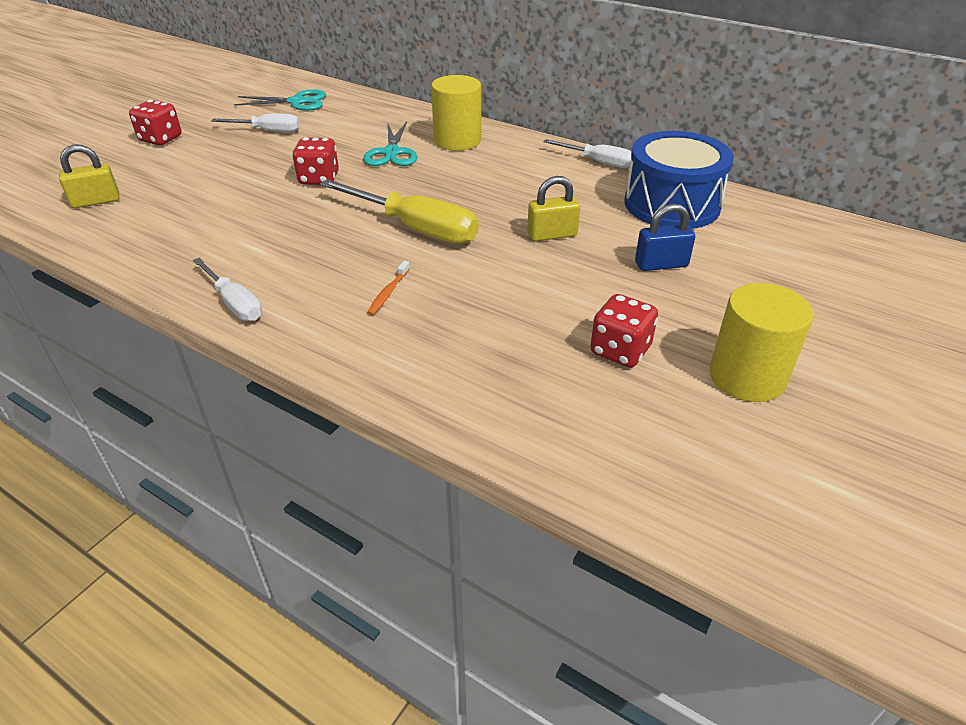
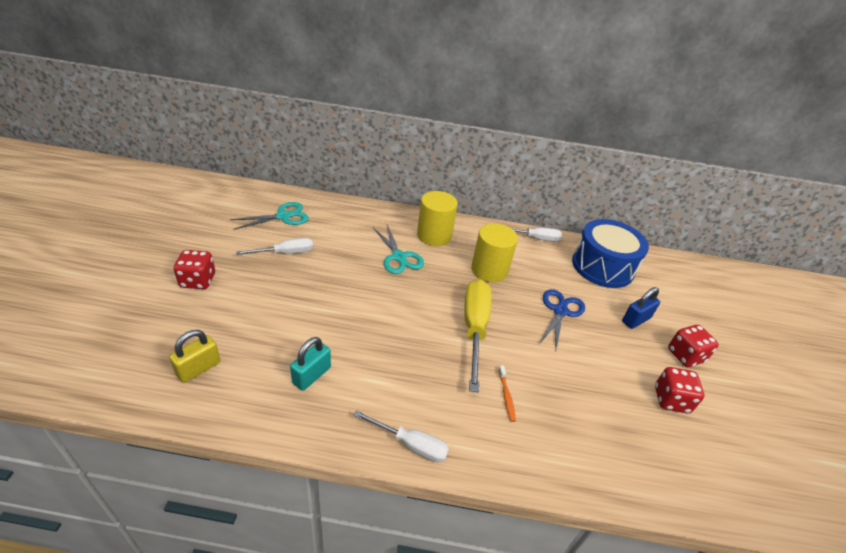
camera: 30 degrees left, 0 degrees up
red dice [292,137,339,185] -> red dice moved to [668,325,719,367]
yellow screwdriver [320,179,479,244] -> yellow screwdriver turned 90 degrees counterclockwise [464,279,492,393]
yellow padlock [527,176,580,242] -> blue scissors [538,289,585,349]
yellow cylinder [710,283,813,402] -> yellow cylinder moved to [471,223,518,282]
none -> turquoise padlock [290,337,331,391]

